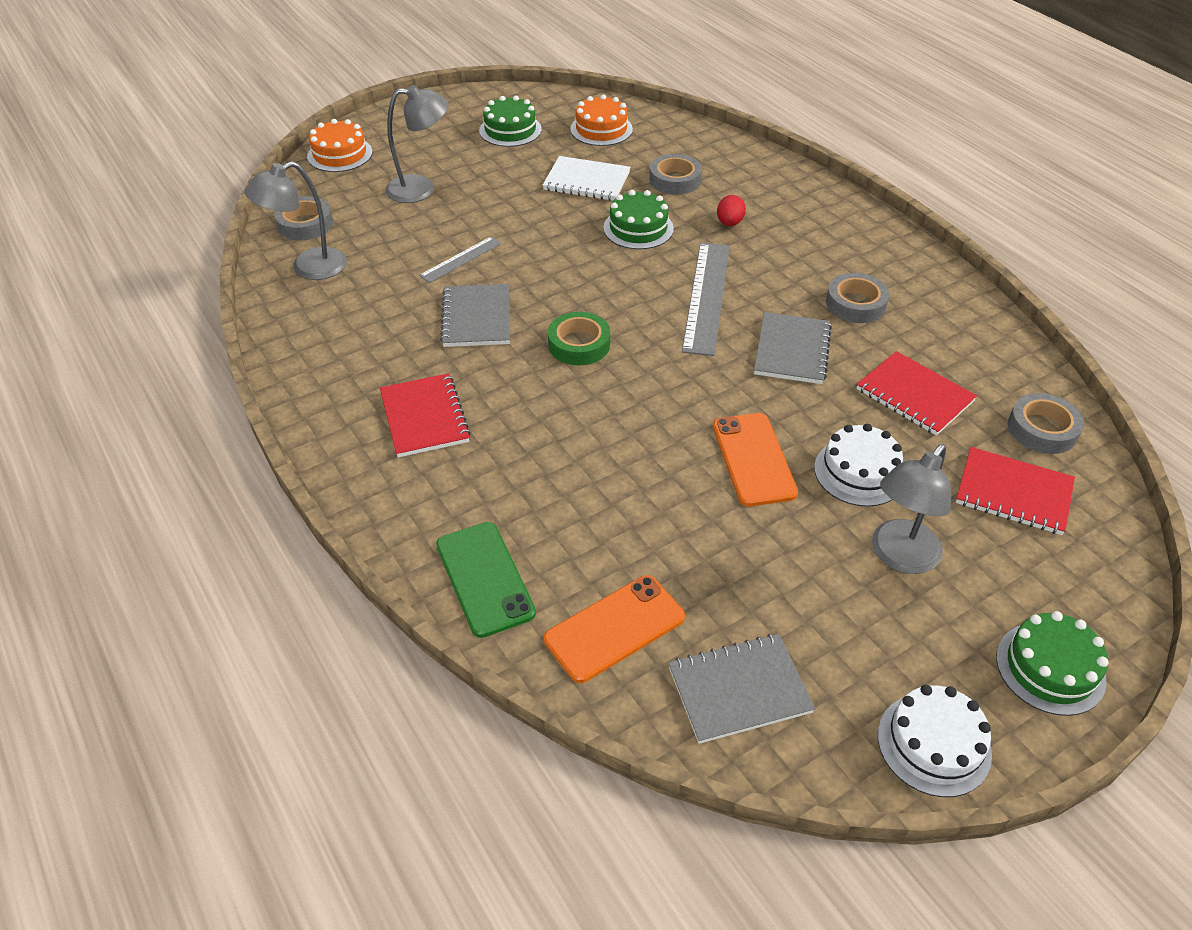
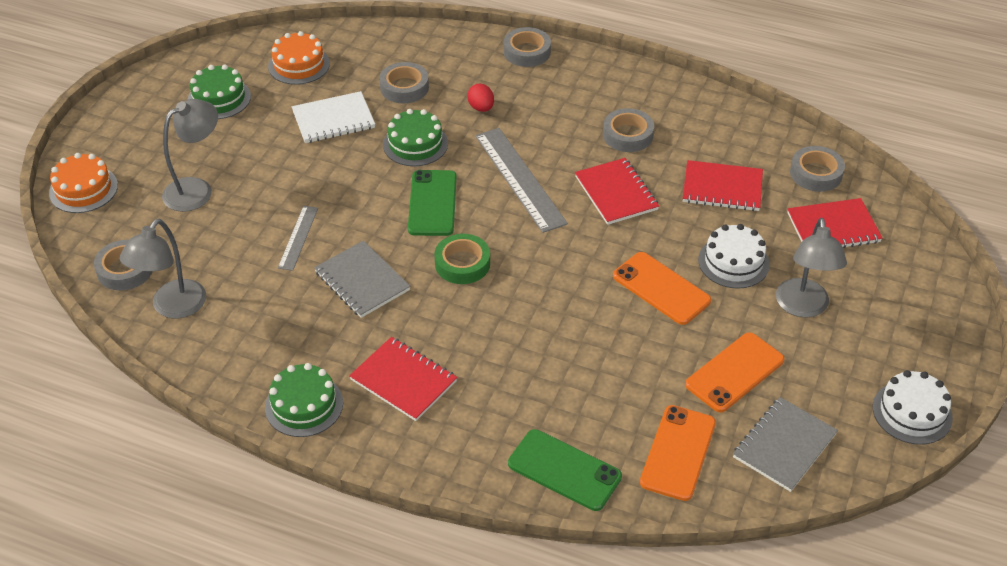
camera: 35 degrees left, 0 degrees up
grey notebook [754,312,832,384] -> red notebook [575,158,659,225]
green cake [996,611,1109,716] -> green cake moved to [265,363,343,437]
none -> green phone [408,170,457,236]
none -> grey tape [504,27,551,67]
none -> orange phone [685,332,784,412]

